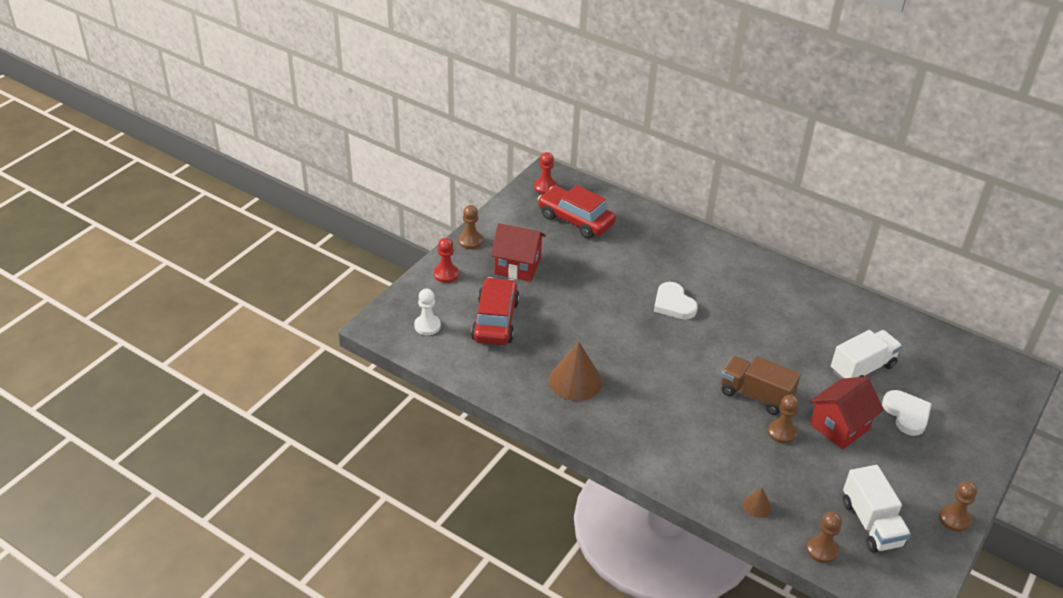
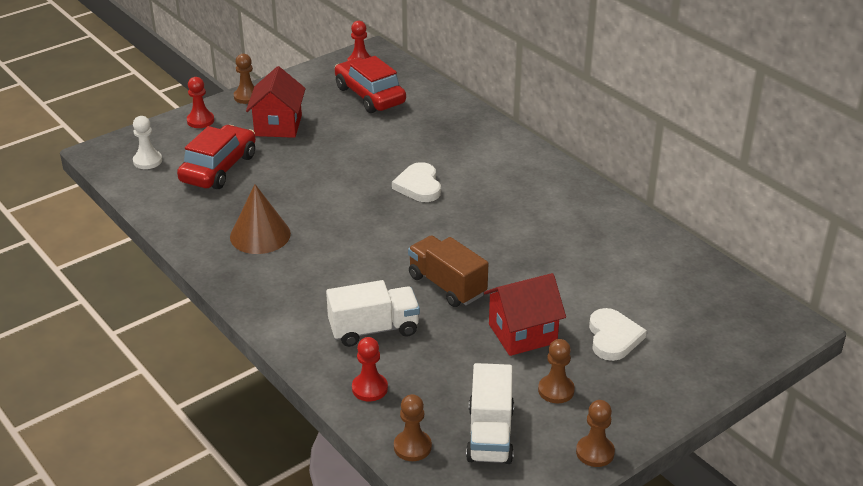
camera: 20 degrees right, 5 degrees down
red house [491,223,546,282] -> red house turned 60 degrees clockwise [246,66,306,138]
brown cone [743,488,772,518] -> red pawn [352,337,388,401]
brown pawn [768,395,799,444] -> brown pawn moved to [538,339,575,403]
white truck [831,330,902,379] -> white truck moved to [326,280,420,347]

